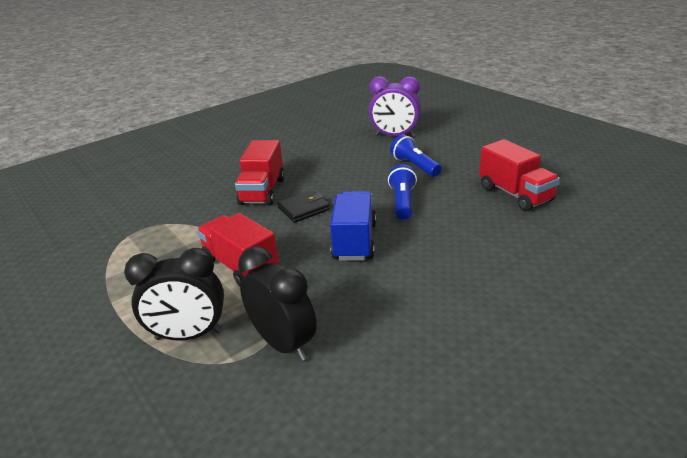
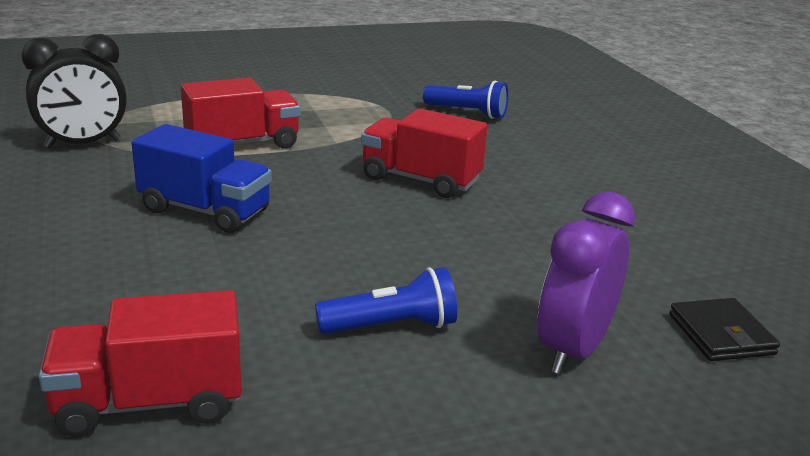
camera: 105 degrees right, 5 degrees down
black clock [124,248,224,341] -> none
black wallet [277,190,330,223] -> black wallet moved to [669,298,780,361]
blue flashlight [388,164,417,220] -> blue flashlight moved to [423,81,508,119]

